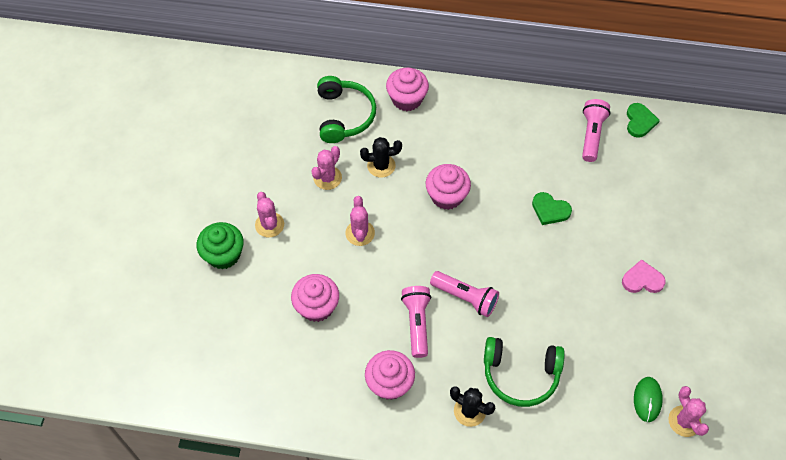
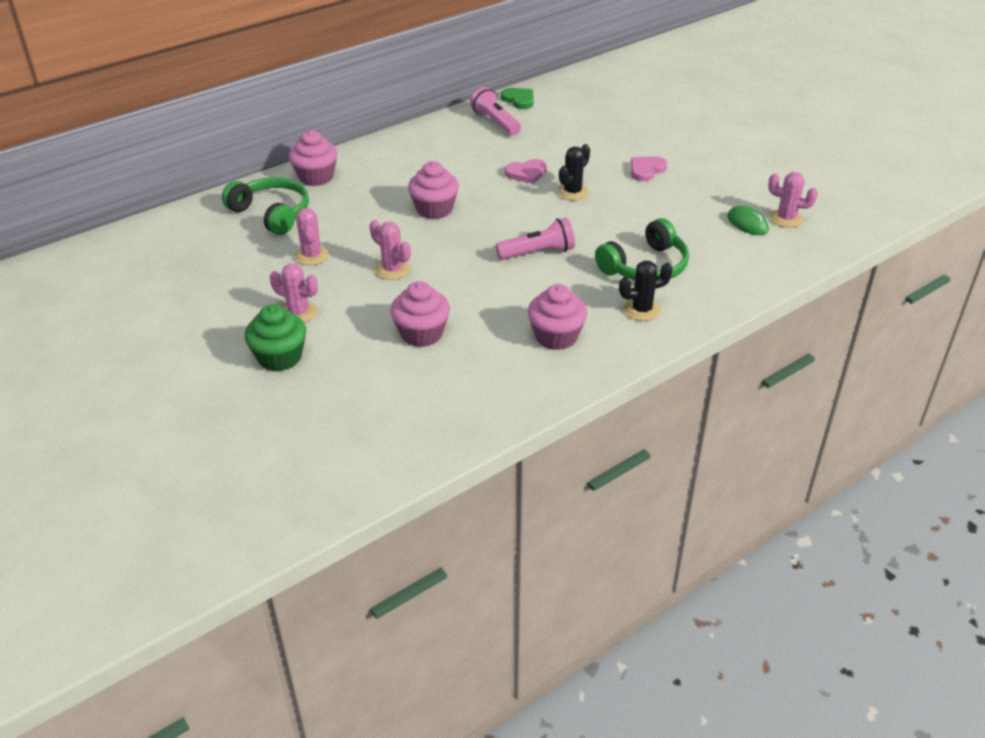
camera: 45 degrees left, 20 degrees down
black cactus [360,137,402,178] -> black cactus moved to [557,144,590,200]
pink flashlight [401,286,432,358] -> none
green heart [532,192,572,225] -> pink heart [505,159,547,184]

